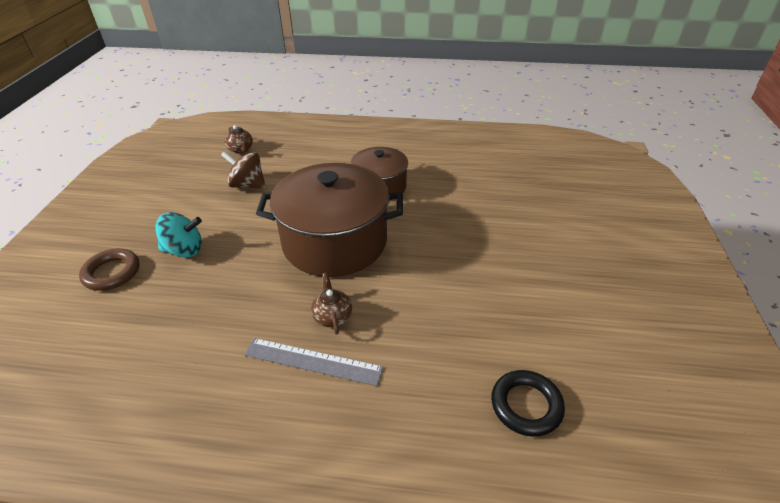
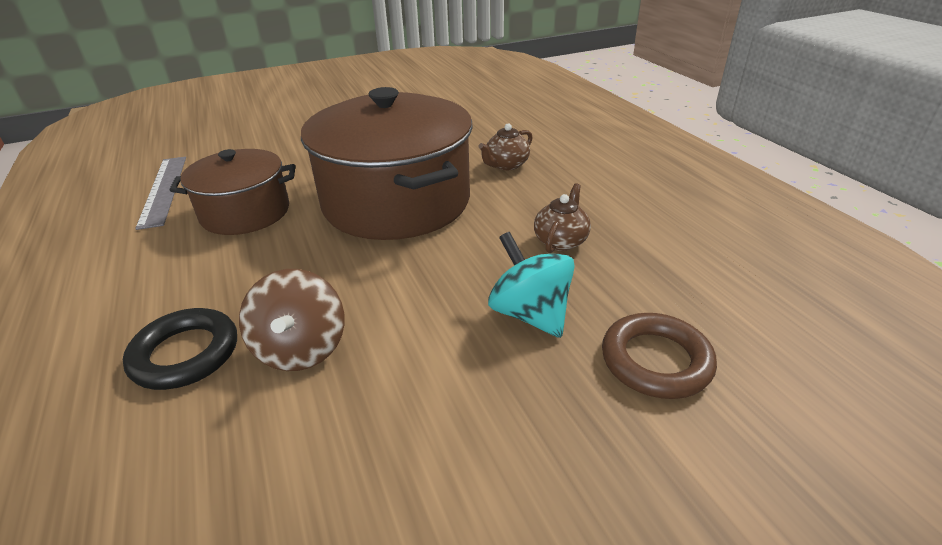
camera: 120 degrees left, 5 degrees down
brown teapot [224,125,253,153] -> brown teapot moved to [534,183,591,253]
grey ruler [244,338,384,386] -> grey ruler moved to [135,157,186,230]
black ring [491,370,565,437] -> black ring moved to [123,308,237,390]

